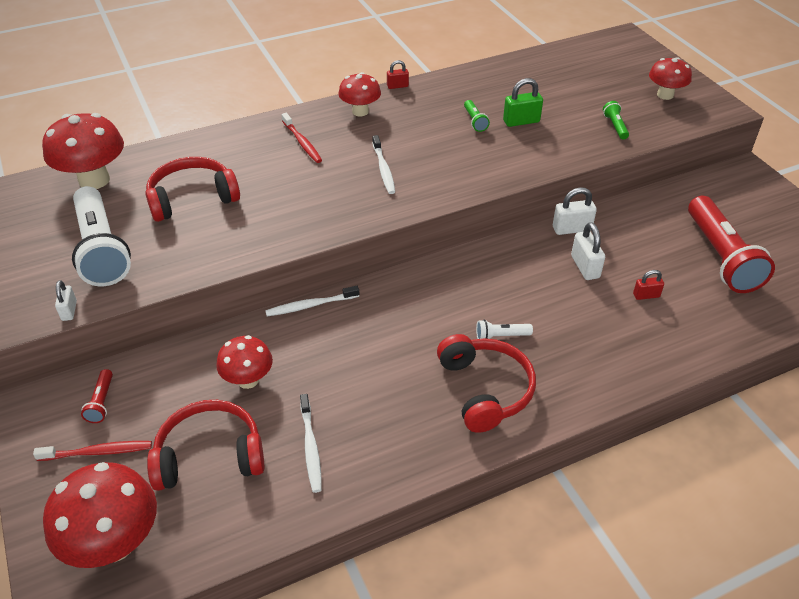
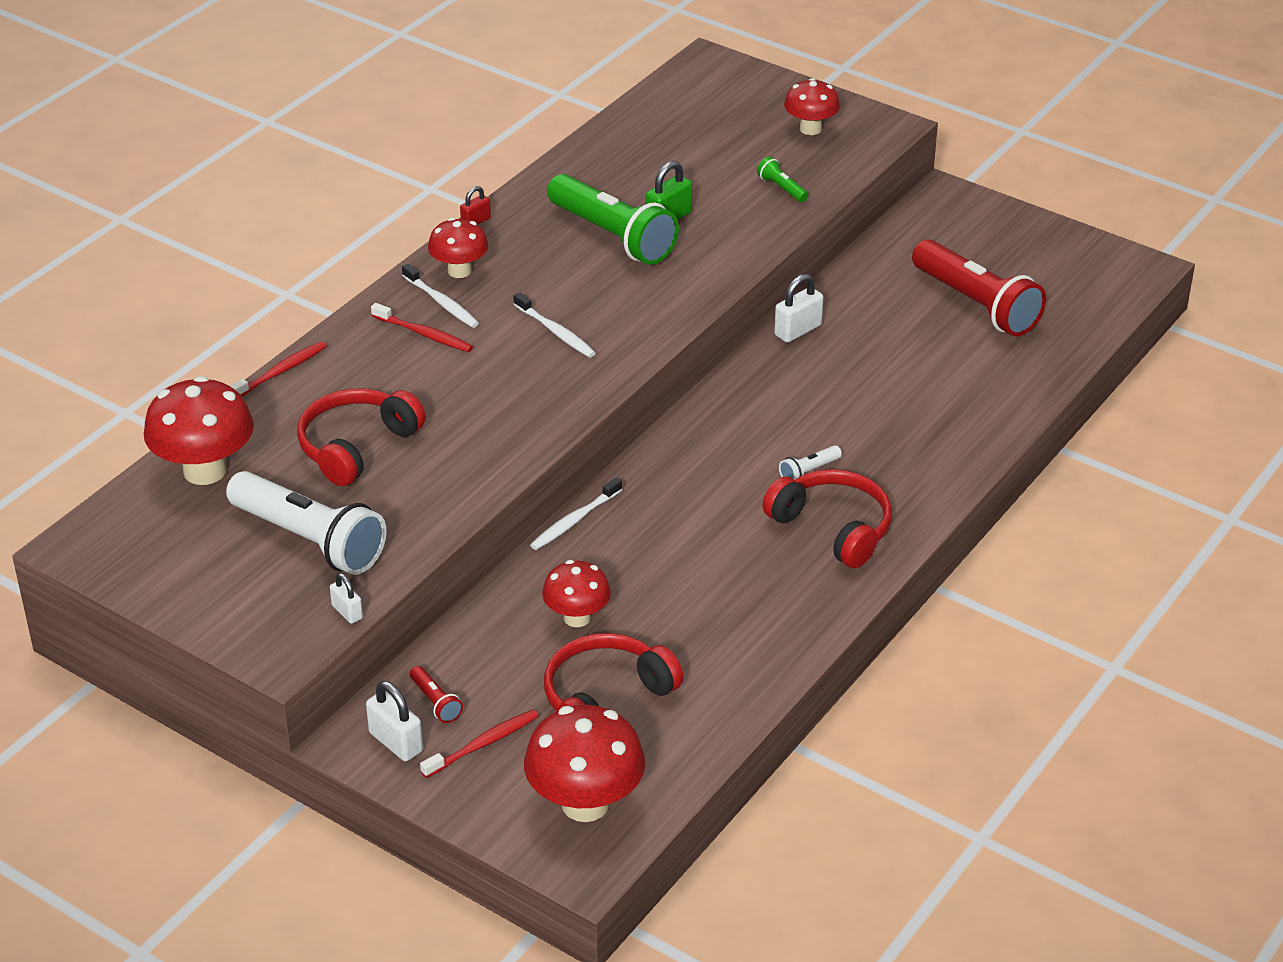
camera: 30 degrees left, 5 degrees down
white toothbrush [300,394,322,493] -> white toothbrush moved to [402,264,479,328]
green flashlight [464,100,490,132] -> green flashlight [547,174,679,265], size x2.42
white padlock [571,222,605,280] -> white padlock moved to [366,681,423,761]
red padlock [633,270,664,300] -> none
none -> red toothbrush [230,341,327,397]

